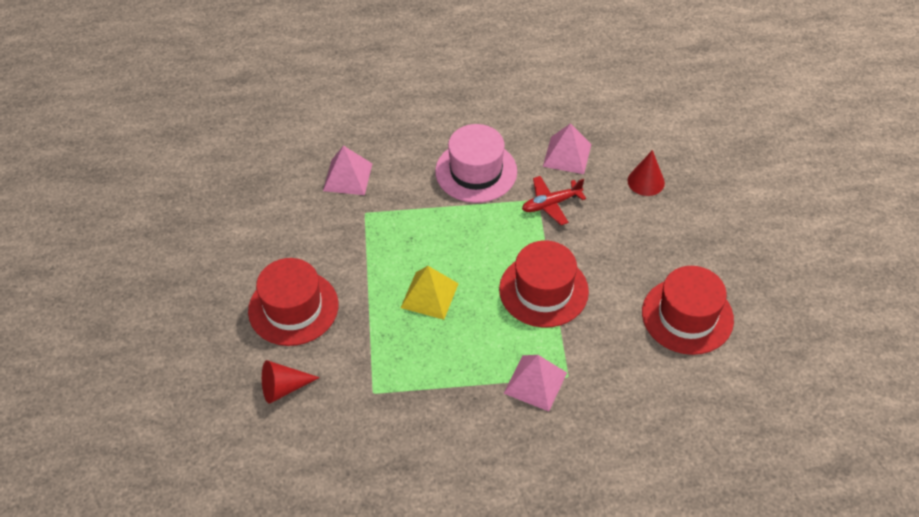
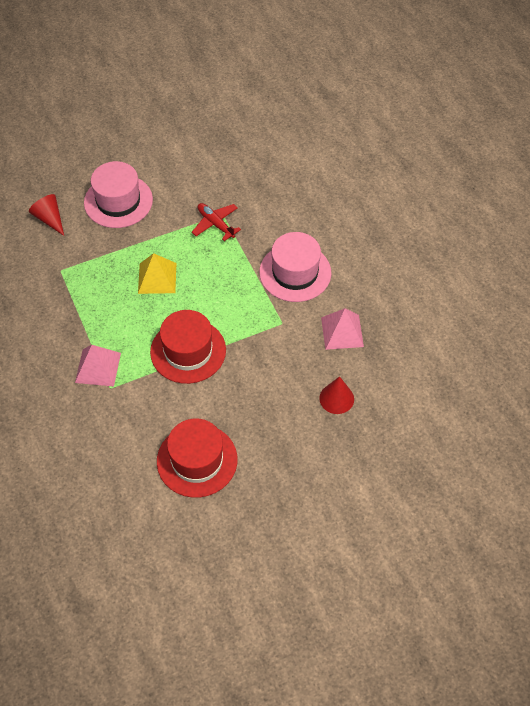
camera: 70 degrees right, 5 degrees up
red hat [248,258,338,346] -> pink hat [84,161,153,228]
pink pyramid [323,146,372,195] -> none
red plane [522,176,586,225] -> red plane moved to [192,203,241,241]

